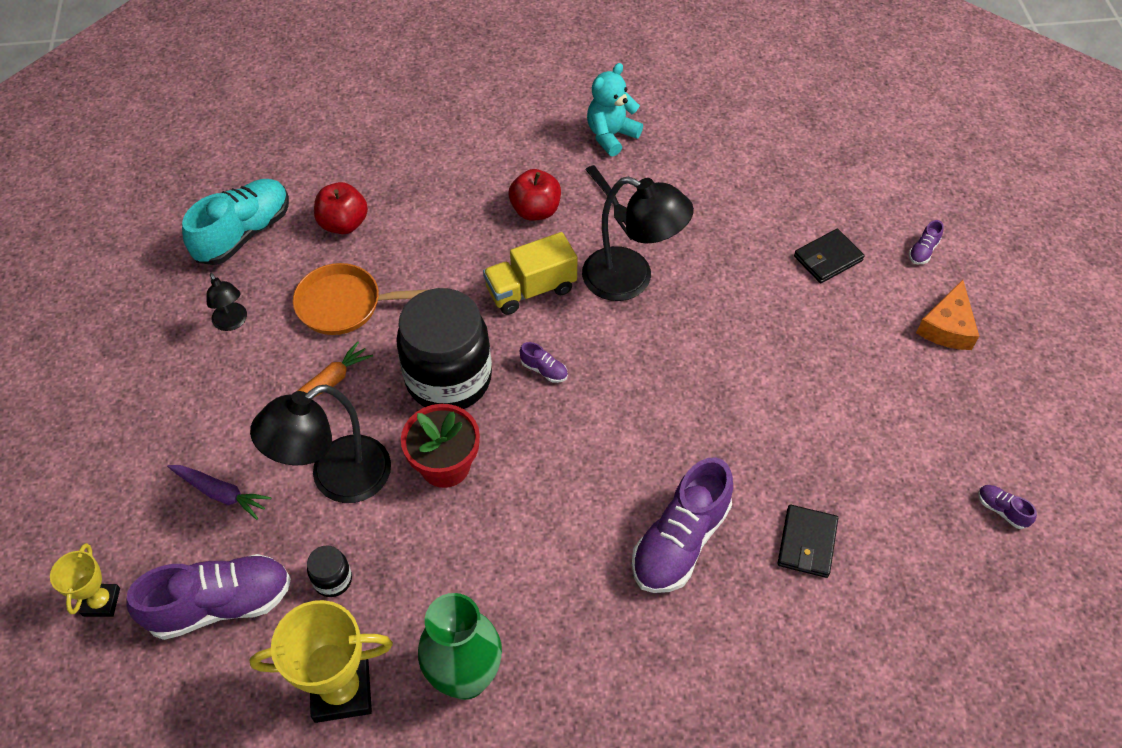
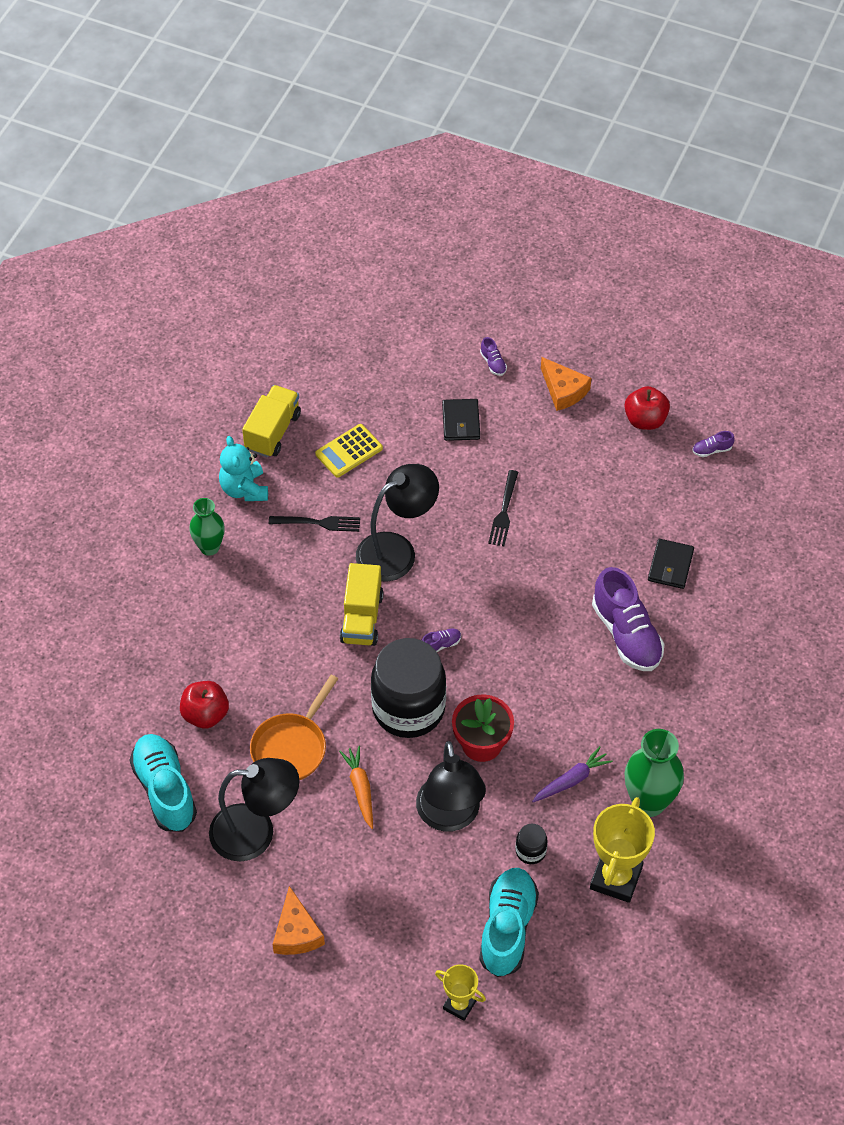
camera: 60 degrees left, 0 degrees up
purple shoe [126,554,291,640] -> turquoise shoe [479,868,539,977]
purple carrot [167,465,272,520] -> purple carrot moved to [532,746,613,802]
black lamp [206,273,247,331] -> black lamp [209,758,299,861], size x2.01
red apple [509,169,561,221] -> red apple moved to [624,386,670,430]
black wallet [777,505,838,578] -> black wallet turned 60 degrees clockwise [648,539,694,589]
none -> green vase [189,498,225,556]
none -> yellow truck [242,385,301,458]
none -> orange cheese [273,886,325,955]
none -> yellow calculator [315,424,383,478]
none -> black fork [488,470,518,546]

